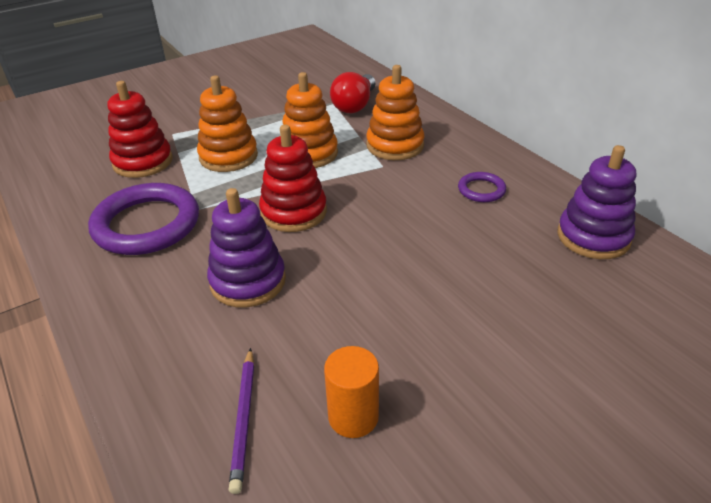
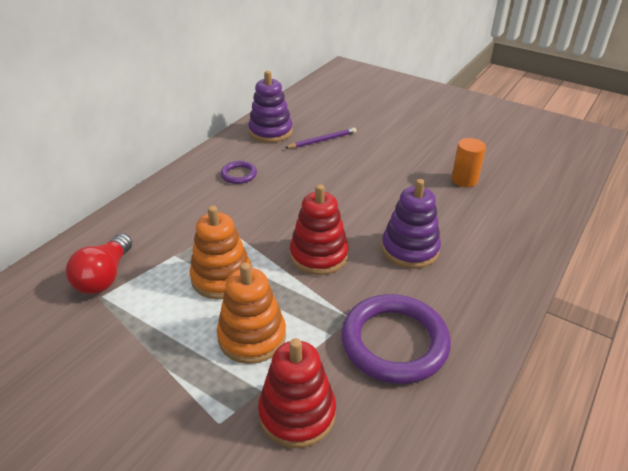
camera: 115 degrees left, 0 degrees up
purple pencil [229,348,254,494] -> purple pencil moved to [285,128,357,148]
red light bulb [330,72,376,113] -> red light bulb turned 105 degrees clockwise [66,233,132,294]
orange stacking toy [366,65,425,160] -> none

